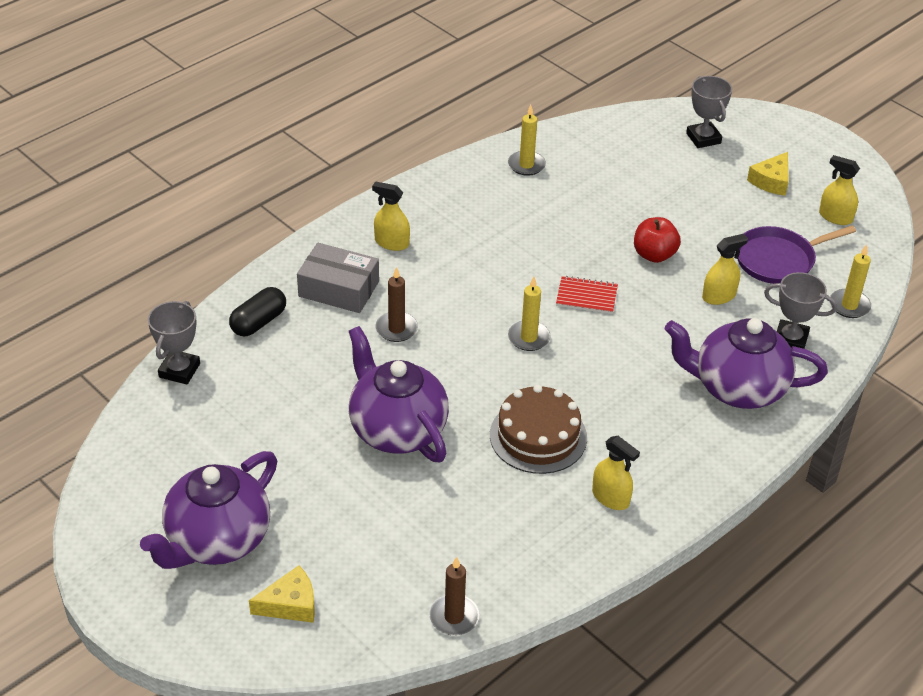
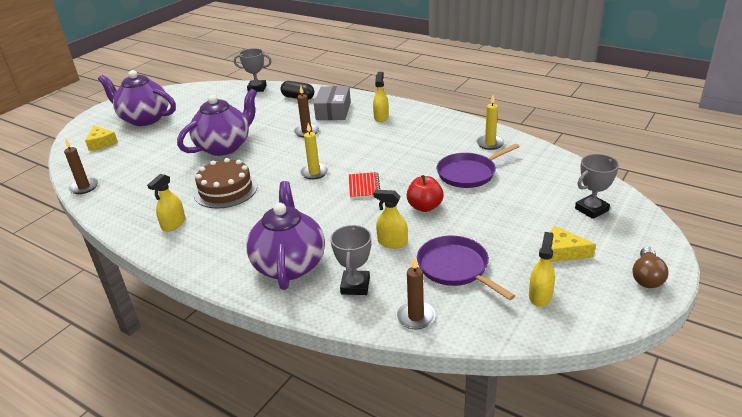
camera: 80 degrees right, 10 degrees down
yellow spray bottle [702,234,748,305] -> yellow spray bottle turned 150 degrees clockwise [373,190,408,249]
yellow candle [830,244,871,318] -> brown candle [396,257,436,330]
none -> purple pan [437,143,520,188]
none -> brown light bulb [632,247,669,288]

